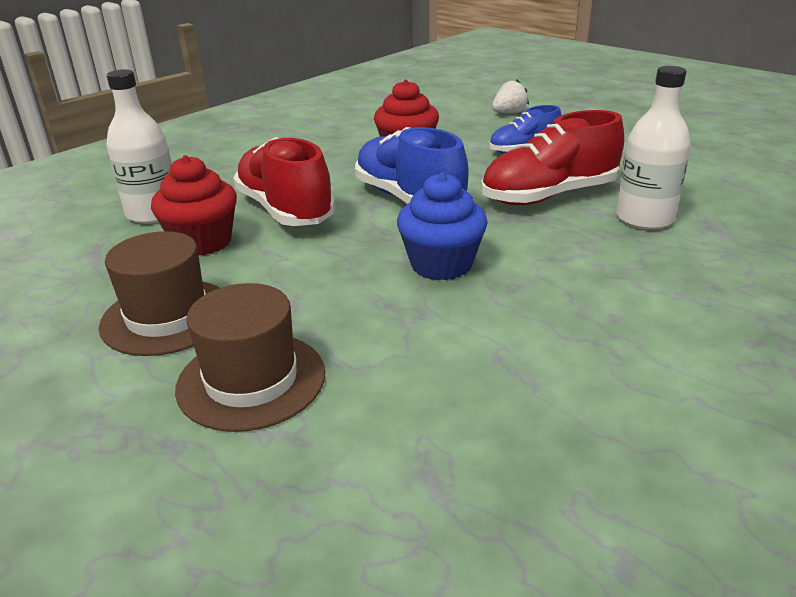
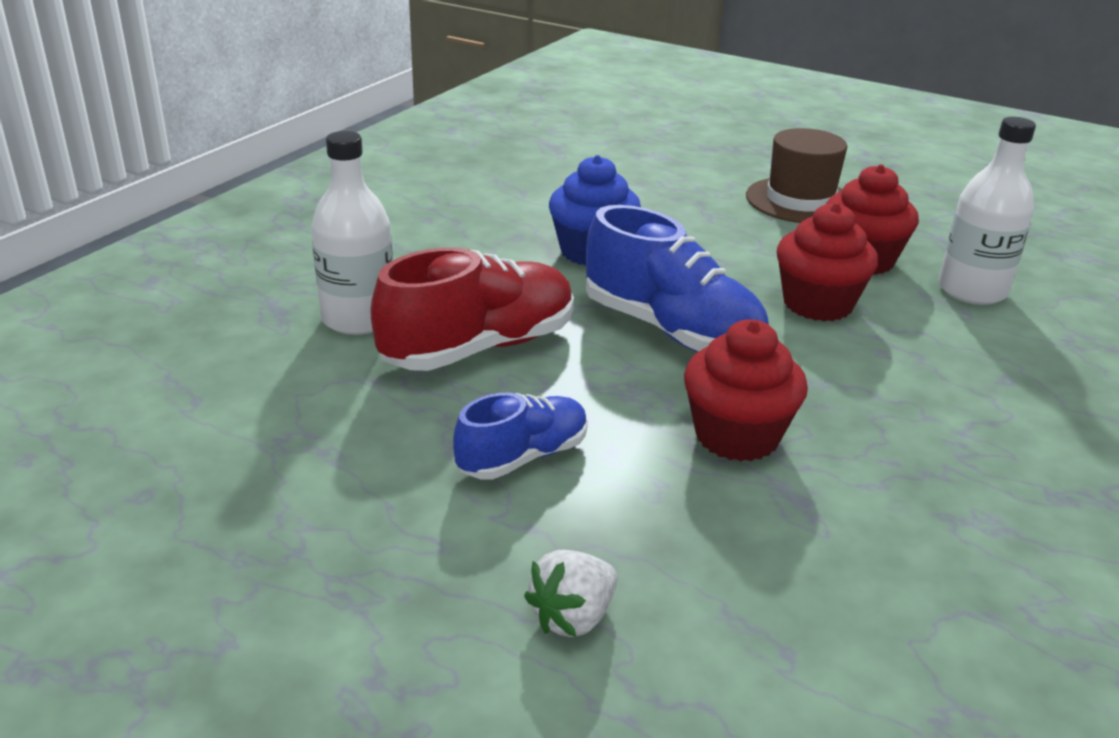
camera: 165 degrees right, 0 degrees up
brown hat [175,283,325,432] -> none
red shoe [233,137,335,226] -> red cupcake [777,203,878,321]

